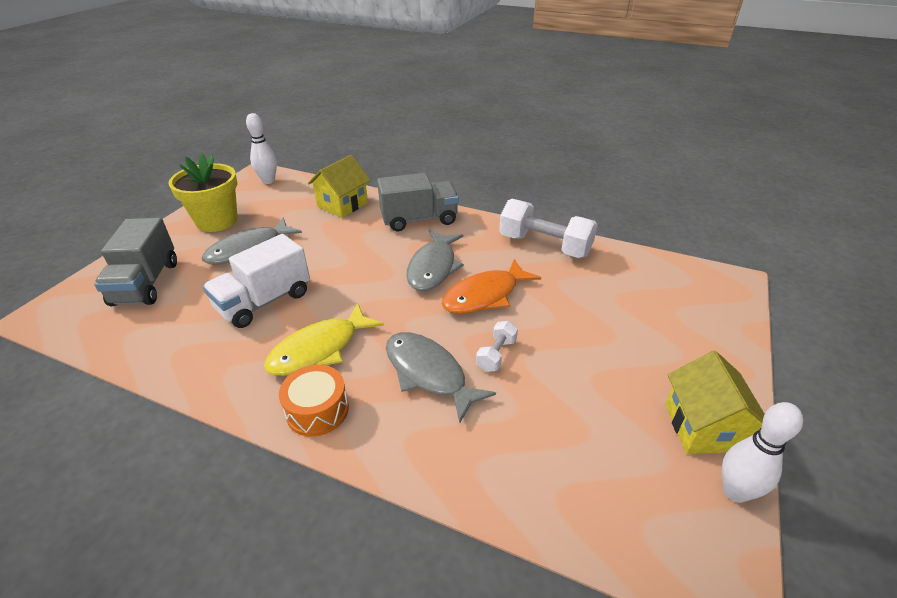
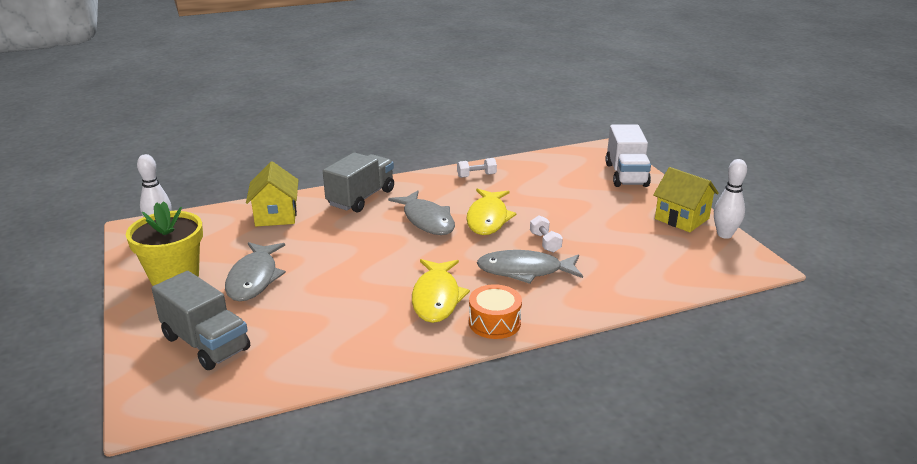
camera: 45 degrees left, 10 degrees down
white truck [203,234,310,328] -> white truck moved to [605,125,651,187]
orange fish [442,259,541,314] -> yellow fish [466,189,517,235]
white dumbbell [499,199,598,258] -> white dumbbell [457,158,497,178], size x0.49

